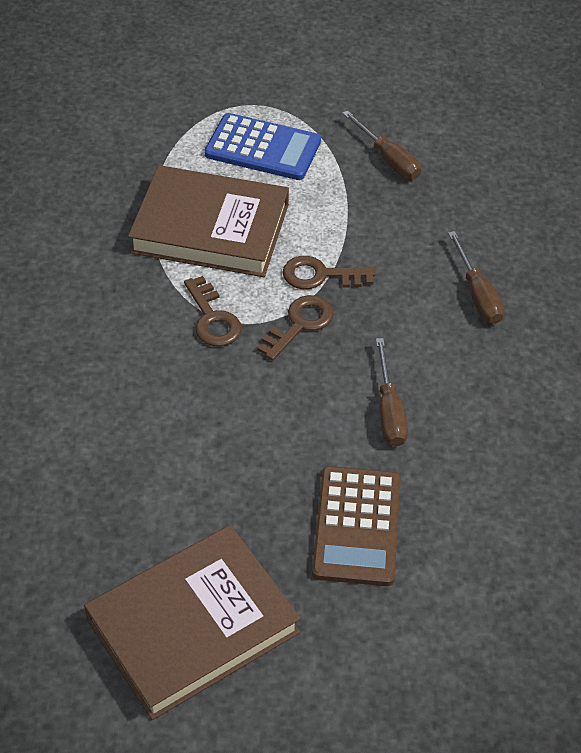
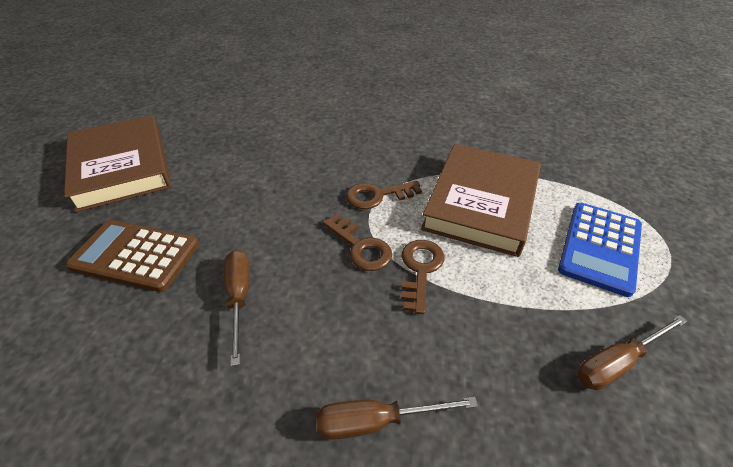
camera: 100 degrees right, 5 degrees down
brown screwdriver [376,338,408,447] -> brown screwdriver turned 75 degrees clockwise [224,250,250,366]

